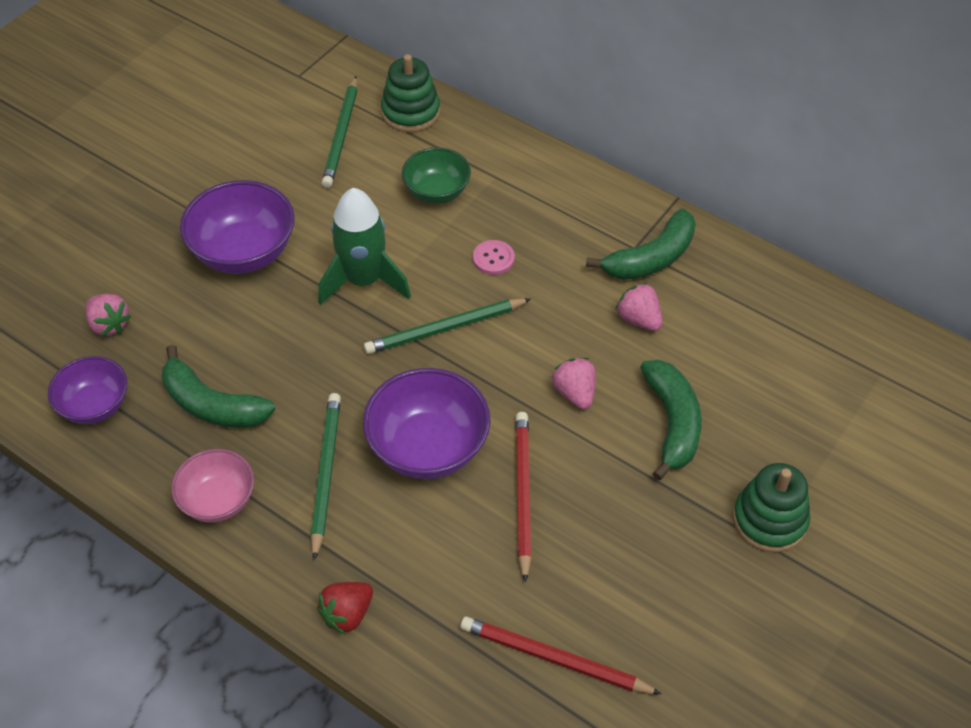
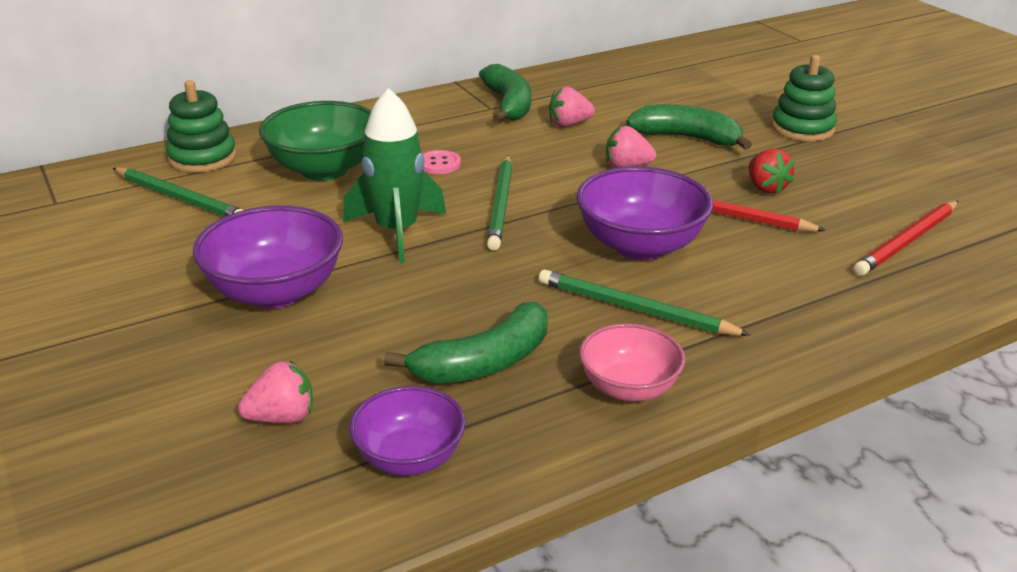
camera: 65 degrees left, 20 degrees down
red strawberry [317,582,373,634] -> red strawberry moved to [749,149,795,194]
green bowl [402,148,471,204] -> green bowl [259,101,371,181], size x1.57

